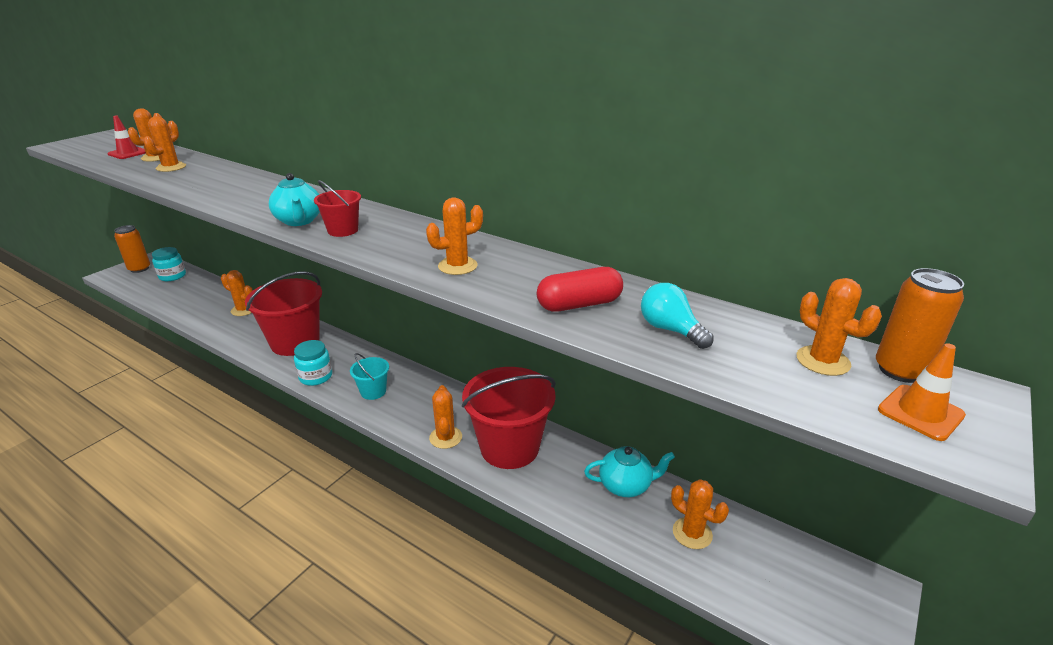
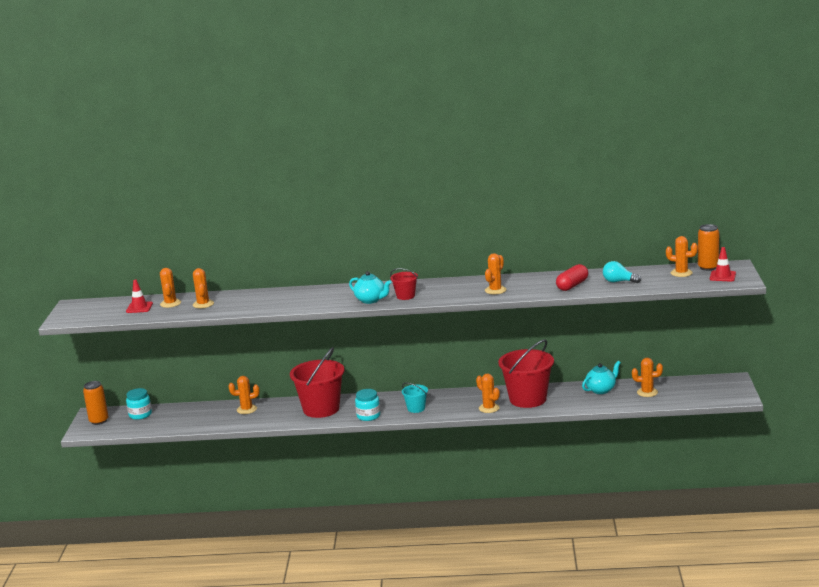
camera: 30 degrees left, 10 degrees down
orange traffic cone [878,343,966,441] -> red traffic cone [710,247,736,281]

